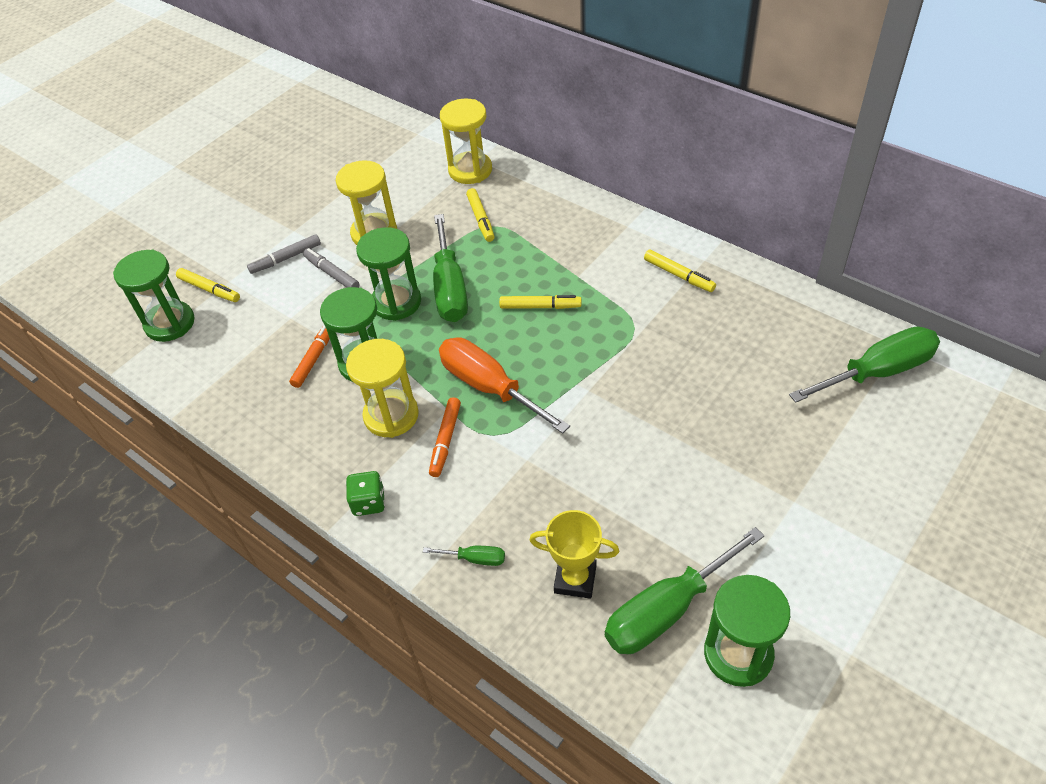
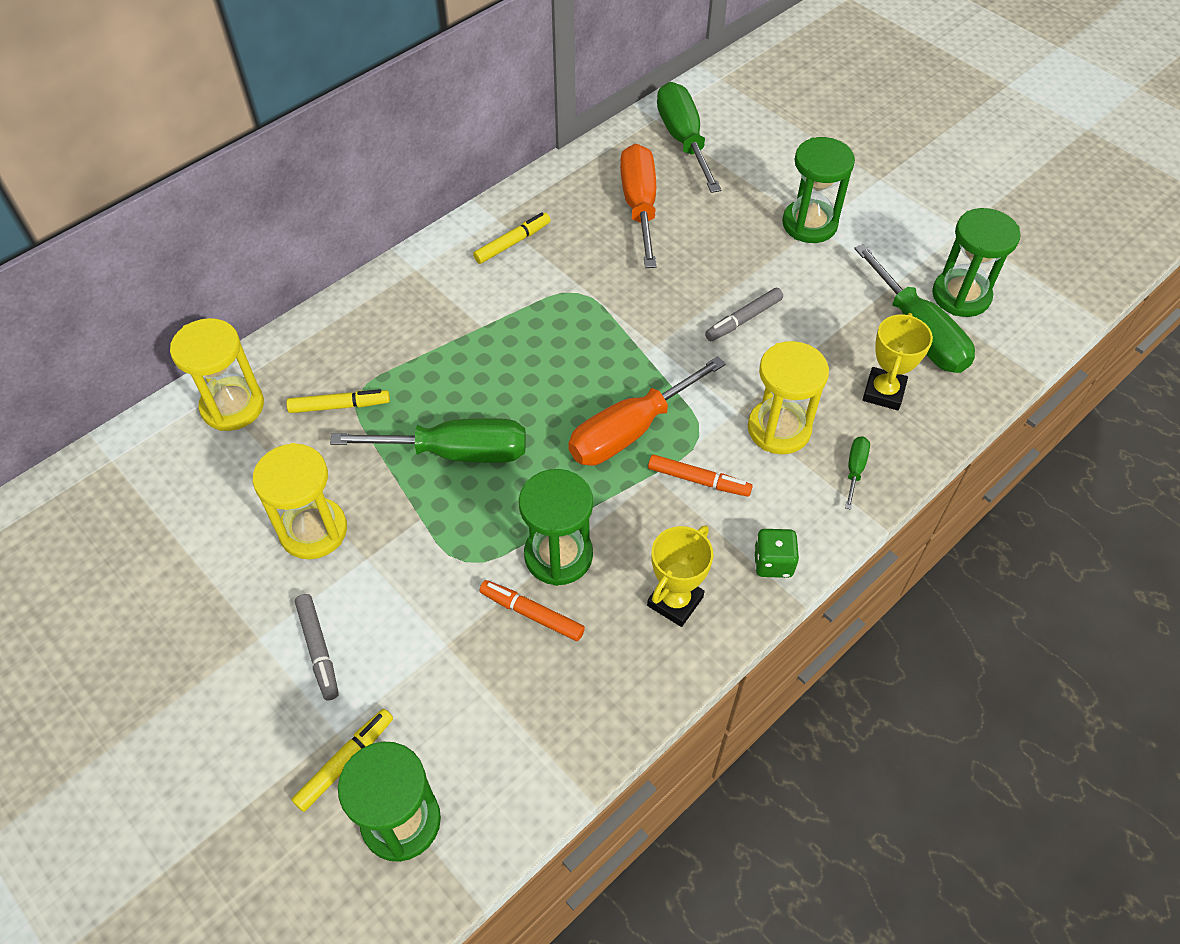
camera: 85 degrees left, 5 degrees up
grey marker [303,248,360,288] -> grey marker moved to [705,288,783,341]
yellow hourglass [346,339,419,438] -> yellow hourglass moved to [748,341,829,454]
green hourglass [356,227,421,321] -> green hourglass moved to [782,137,855,243]
yellow marker [499,295,582,309] -> none
none -> orange screwdriver [620,144,657,268]
none -> yellow trophy [647,526,713,627]

